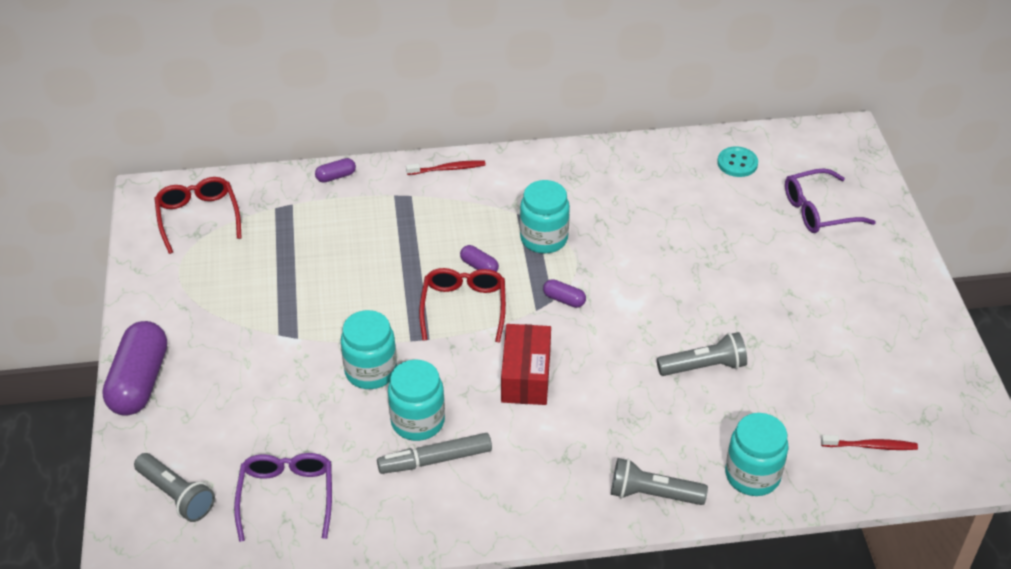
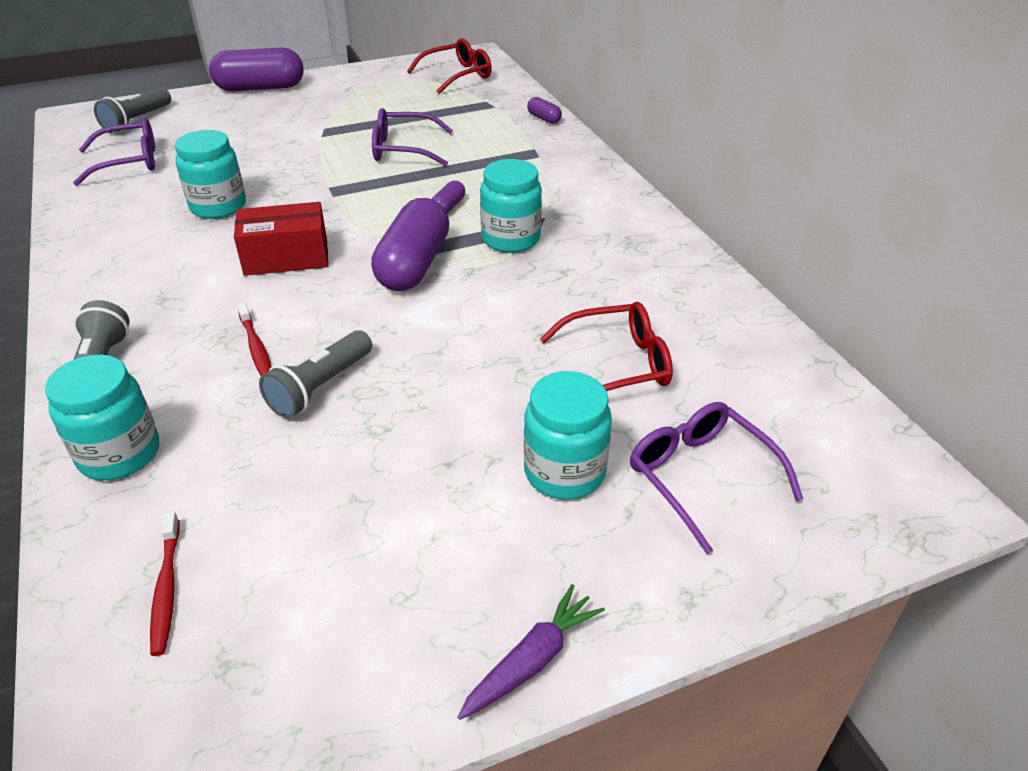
camera: 75 degrees right, 5 degrees down
turquoise jar [341,310,397,389] -> turquoise jar moved to [524,371,612,500]
grey marker [377,433,492,474] -> none
red toothbrush [406,160,486,175] -> red toothbrush moved to [237,302,272,376]
red glasses [419,268,506,343] -> red glasses moved to [540,302,673,391]
purple capsule [543,279,586,308] -> purple capsule [371,198,449,291], size x2.25
grey flashlight [657,332,747,376] -> grey flashlight turned 60 degrees clockwise [259,330,372,418]
turquoise button [717,146,758,177] -> none
none -> purple glasses [372,108,453,166]
none -> purple carrot [458,584,605,720]

